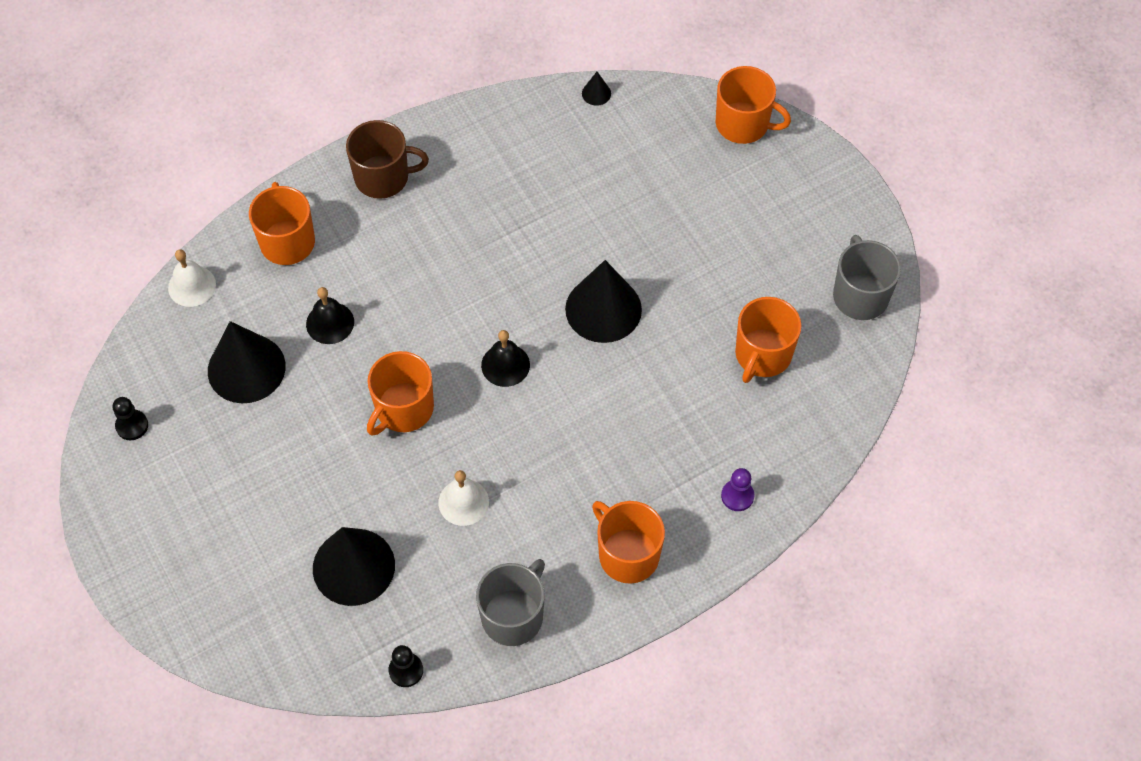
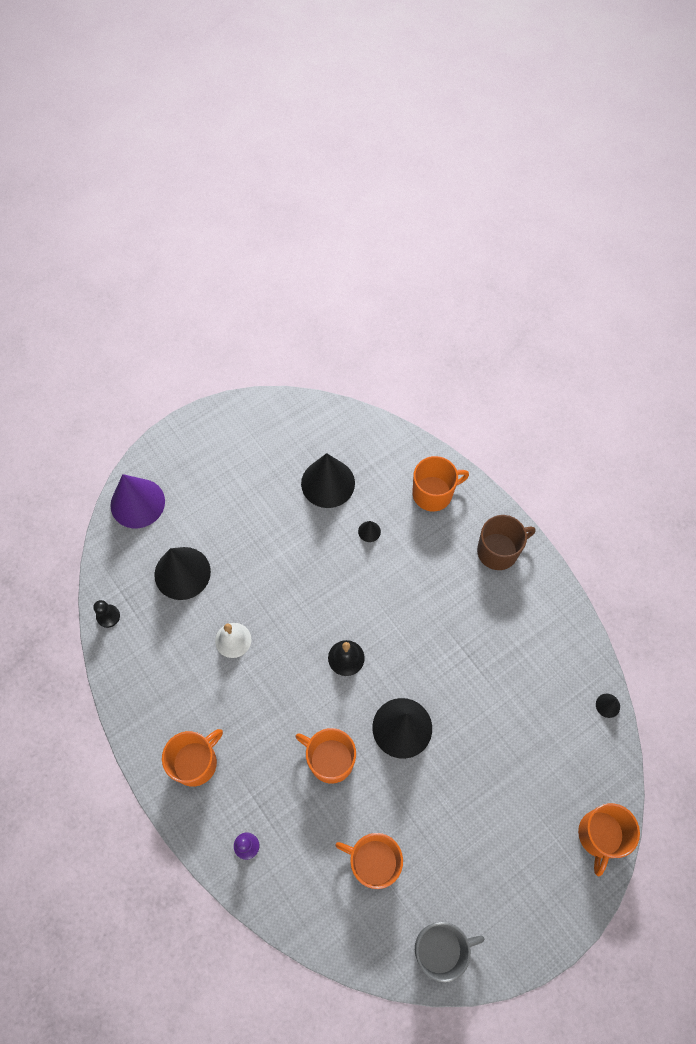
camera: 85 degrees right, 5 degrees up
black pawn [113,397,148,440] -> none
white bell [168,249,216,307] -> none
black bell [306,287,354,344] -> black cone [358,521,381,542]
brown mug [346,120,429,199] -> brown mug turned 105 degrees counterclockwise [477,515,535,570]
orange mug [367,351,434,436] -> orange mug moved to [295,728,356,784]
grey mug [476,559,545,646] -> none
none -> purple cone [111,474,165,528]

